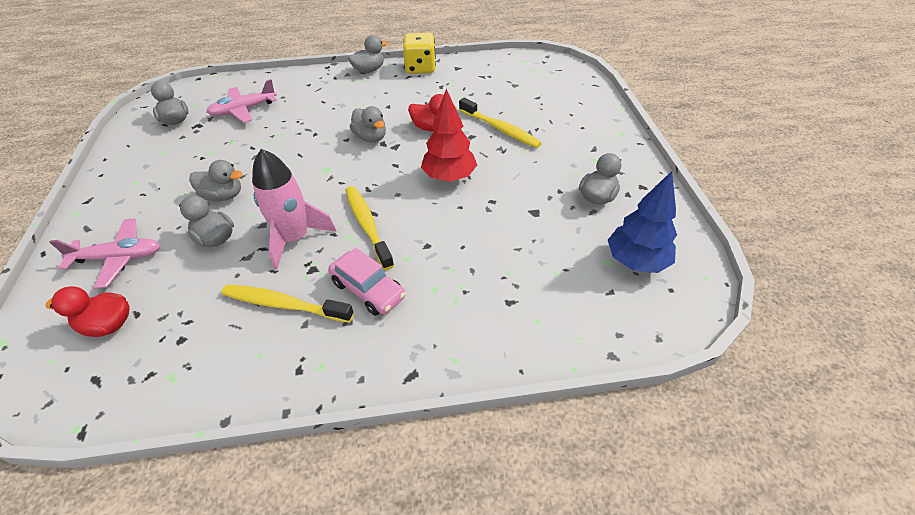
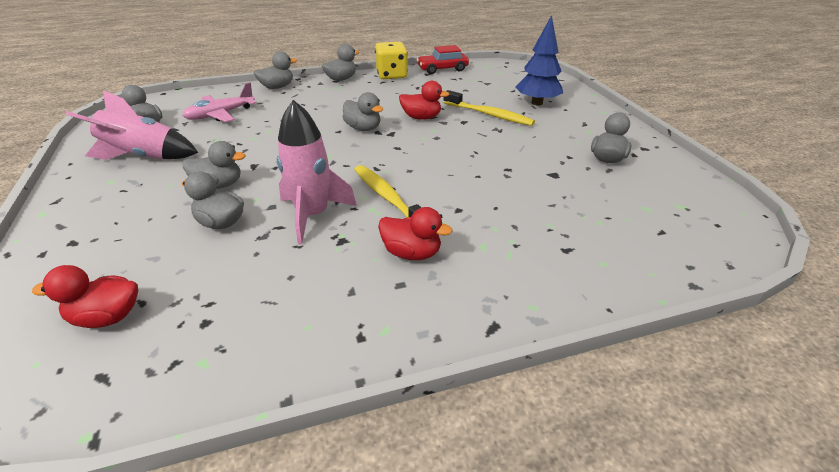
camera: 10 degrees left, 10 degrees down
pink plane [49,218,160,289] -> none
yellow toothbrush [221,285,354,323] -> none
pink car [328,248,406,316] -> red duck [378,207,453,260]
red tree [421,89,477,182] -> none
blue tree [608,171,677,273] -> blue tree moved to [515,15,563,106]
none -> pink rocket [66,90,198,160]
none -> grey duck [254,51,297,89]
none -> red car [417,45,469,74]

